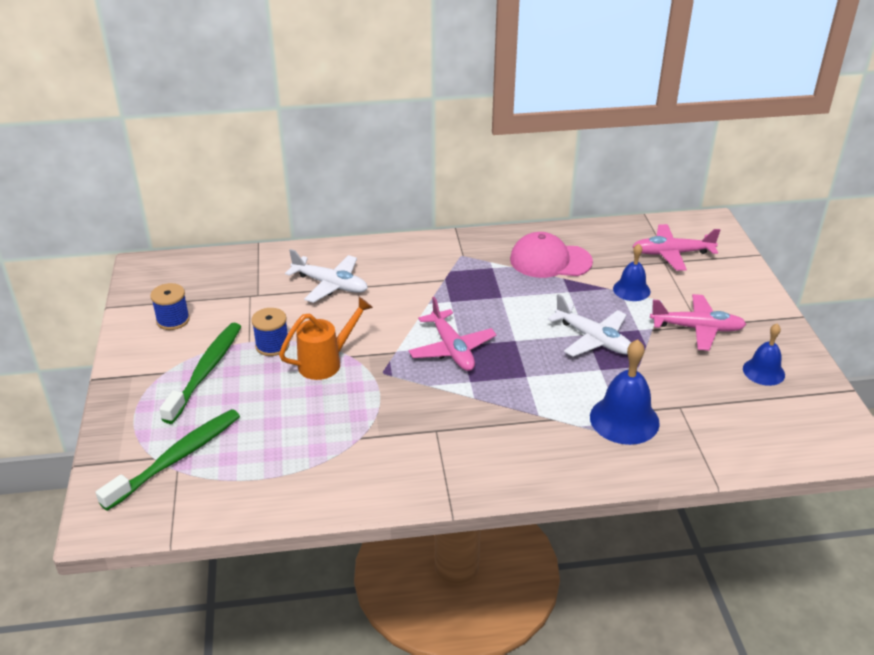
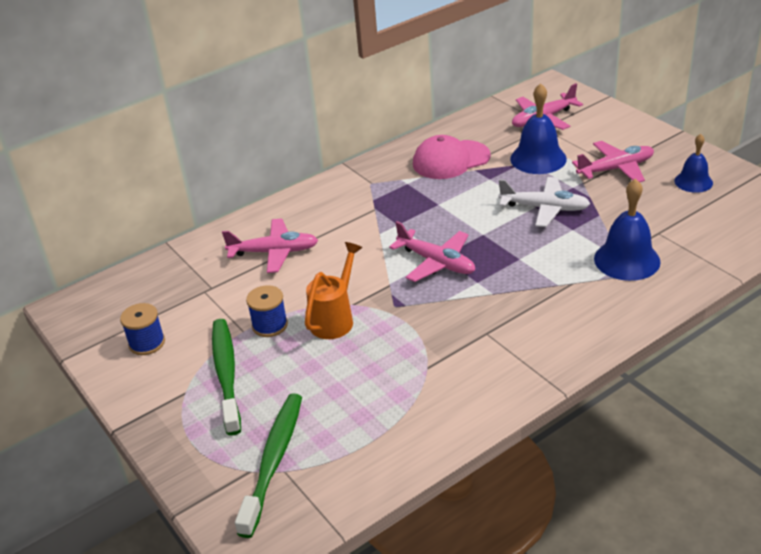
camera: 25 degrees left, 0 degrees up
white plane [285,249,368,303] -> pink plane [222,219,318,273]
blue bell [613,244,651,301] -> blue bell [510,83,567,174], size x1.59

